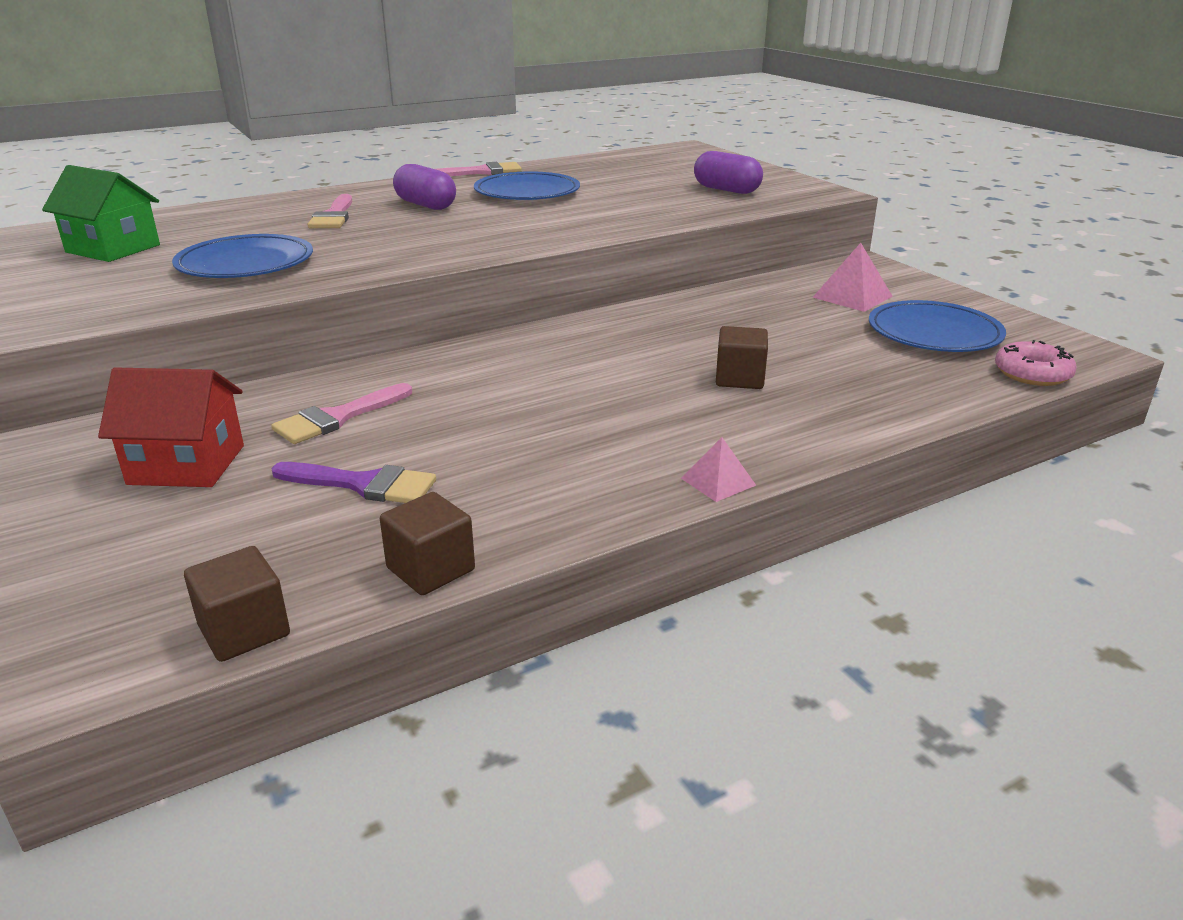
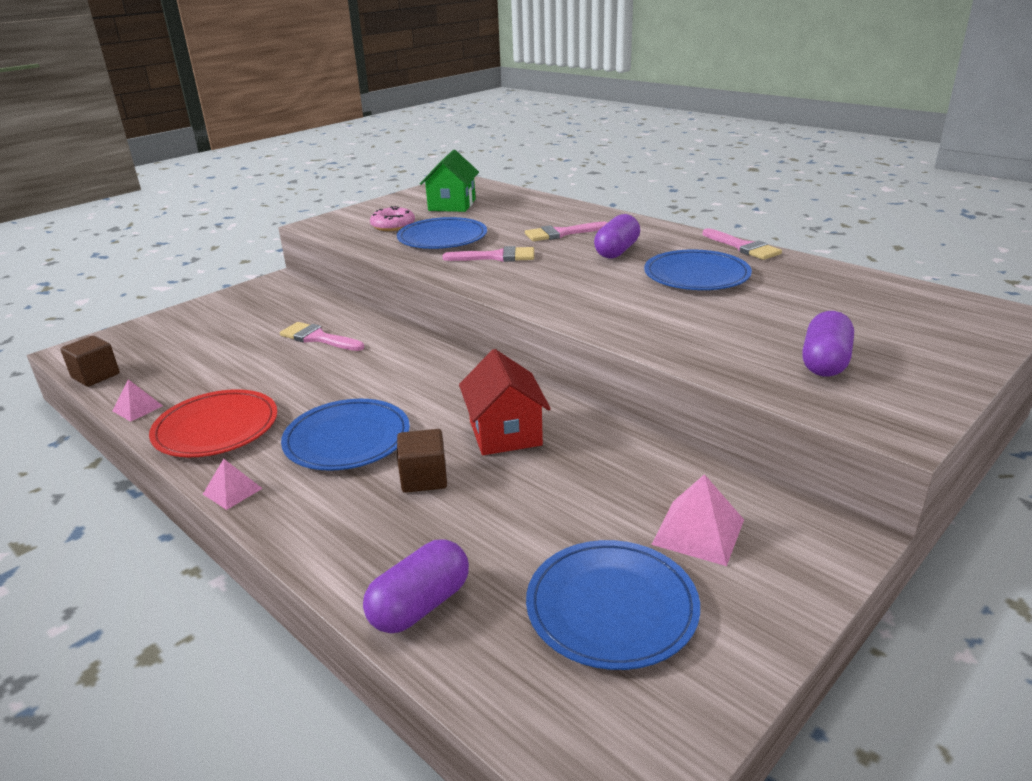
camera: 75 degrees right, 0 degrees up
red house [98,367,244,487] -> red house moved to [459,349,551,455]
purple brush [271,462,436,503] -> none
brown cube [380,492,475,595] -> pink pyramid [112,379,163,422]
pink donut [995,340,1077,386] -> pink donut moved to [370,206,415,231]
none -> red plate [149,389,278,457]
none -> blue plate [281,399,410,471]
none -> purple capsule [363,539,469,633]
none -> pink brush [443,246,534,262]

